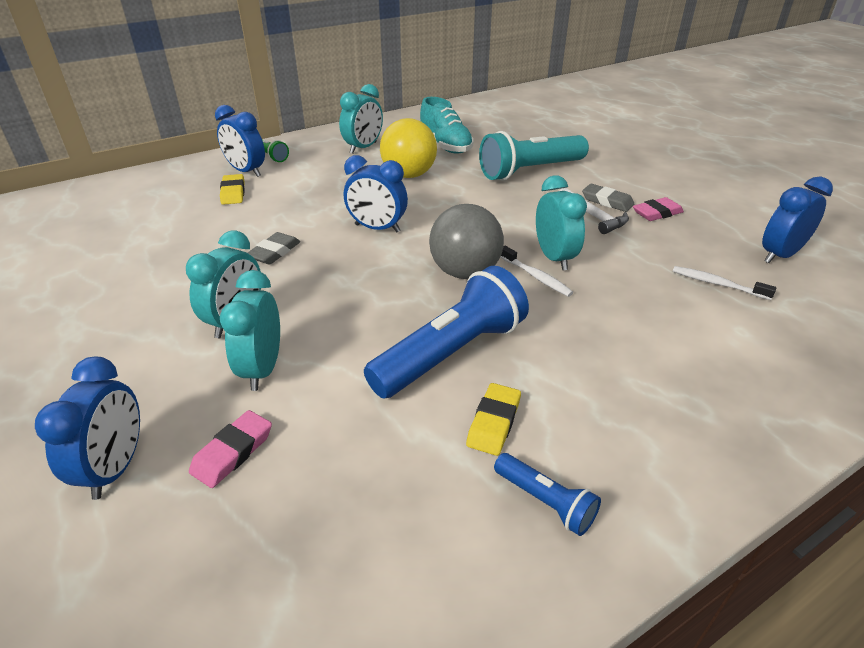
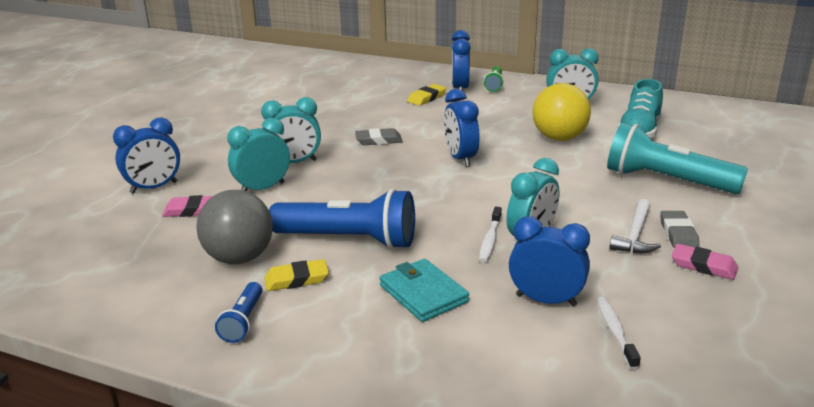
camera: 55 degrees right, 10 degrees down
grey ball [429,204,504,279] -> grey ball moved to [196,190,273,264]
blue clock [762,176,833,263] -> blue clock moved to [509,216,590,306]
none -> turquoise wallet [379,259,469,322]

